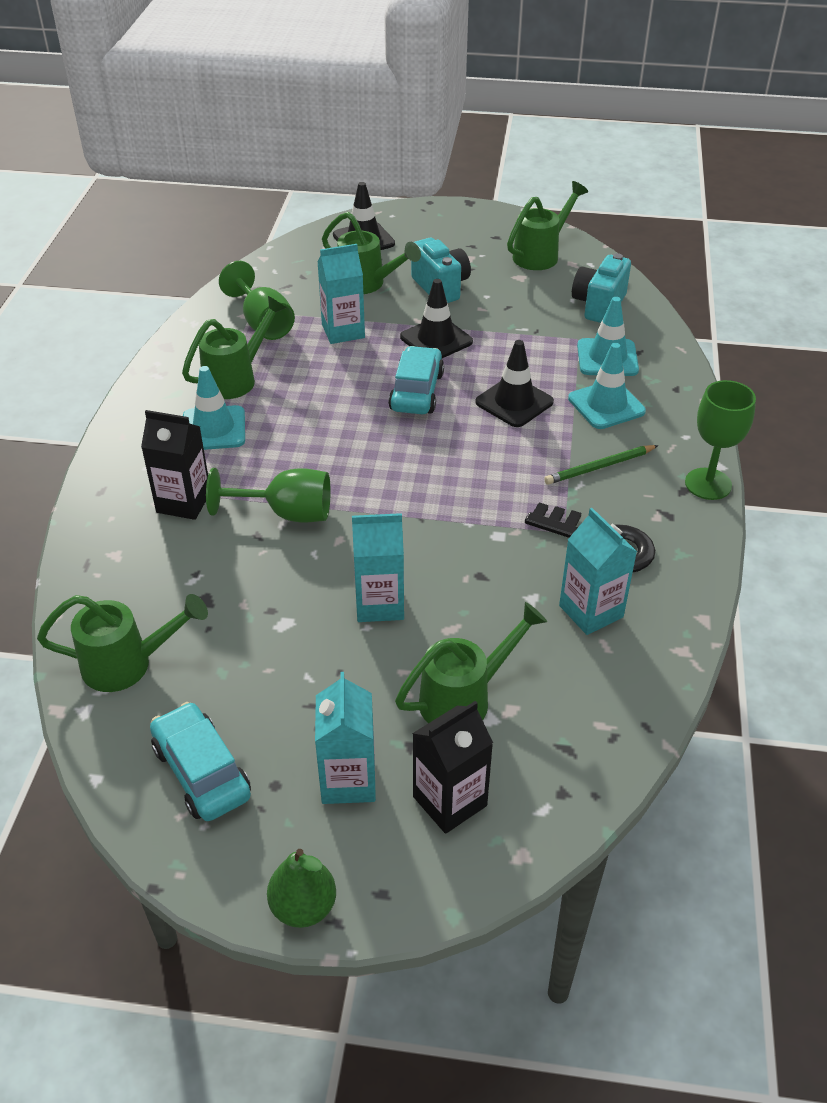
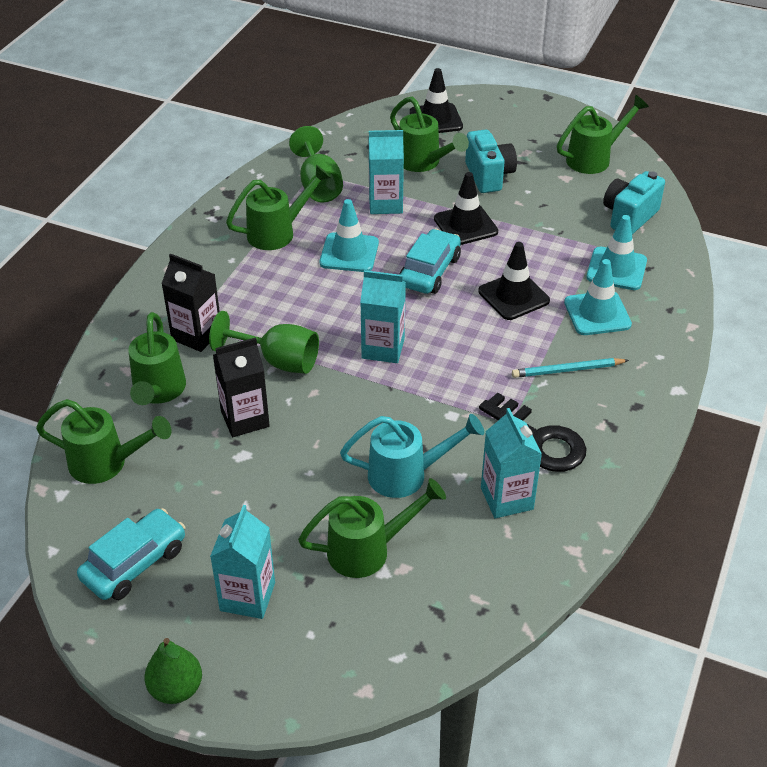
camera: 15 degrees right, 0 degrees up
turquoise car [150,702,251,821] -> turquoise car turned 60 degrees clockwise [77,508,185,600]
turquoise traffic cone [183,366,245,450] -> turquoise traffic cone moved to [320,199,379,272]
turquoise carton [352,513,404,622] -> turquoise carton moved to [360,270,406,363]
black carton [412,701,493,834] -> black carton moved to [213,337,270,437]
green pencil [544,445,659,485] -> turquoise pencil [512,358,629,378]
green goblet [685,380,756,500] -> none
none -> green watering can [128,312,186,405]
none -> turquoise watering can [340,414,484,498]

